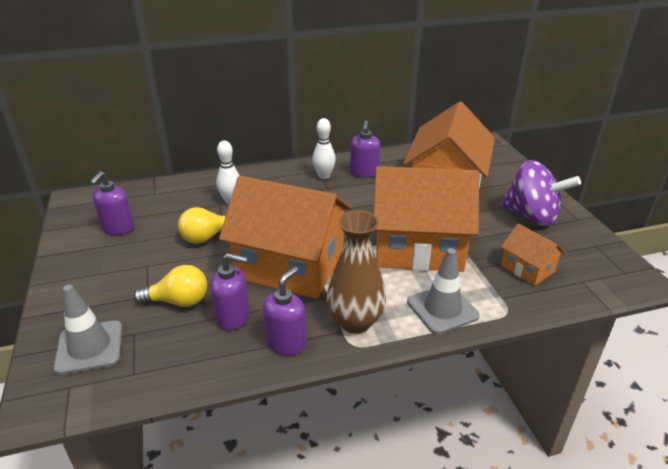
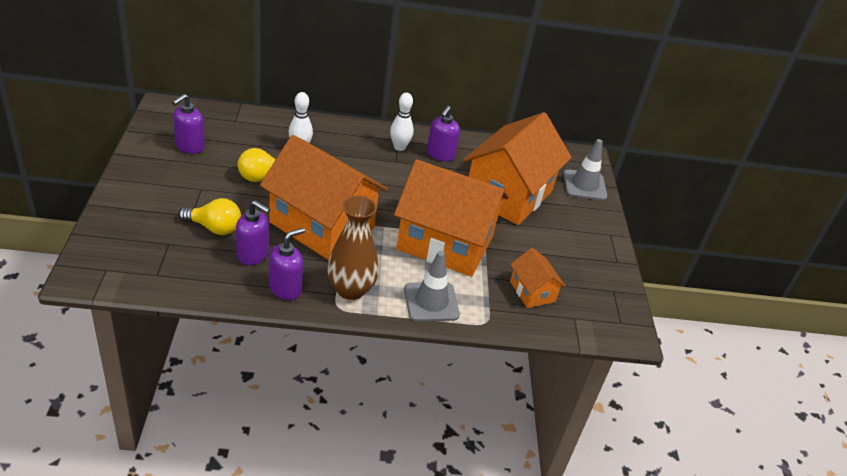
camera: 10 degrees right, 5 degrees up
grey traffic cone [54,285,122,375] -> grey traffic cone moved to [563,139,607,200]
purple spinning top [500,160,581,226] -> none

